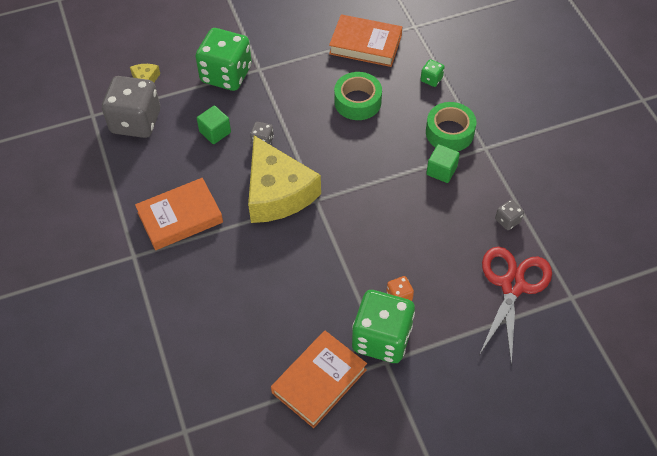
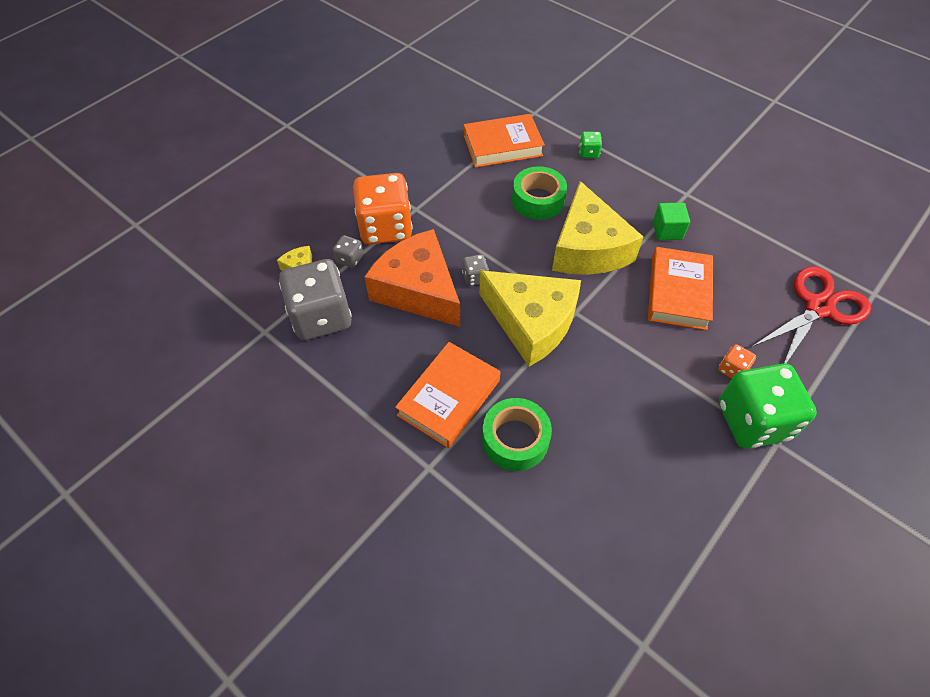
camera: 30 degrees left, 0 degrees up
green dice [196,28,252,91] -> orange dice [353,173,413,245]
green cube [197,106,231,144] -> orange cheese [365,229,460,327]
orange book [271,331,367,428] -> orange book moved to [648,247,713,330]
green tape [426,102,476,151] -> green tape moved to [482,398,552,471]
red scissors [479,247,552,365] -> red scissors turned 60 degrees clockwise [750,266,871,364]
grey dice [495,200,524,230] -> grey dice moved to [333,235,363,268]
none -> yellow cheese [552,181,643,275]

